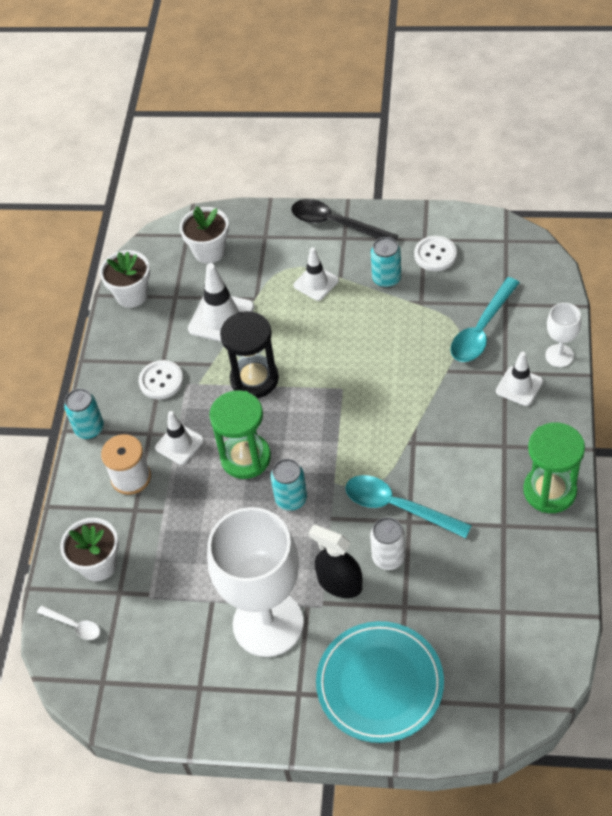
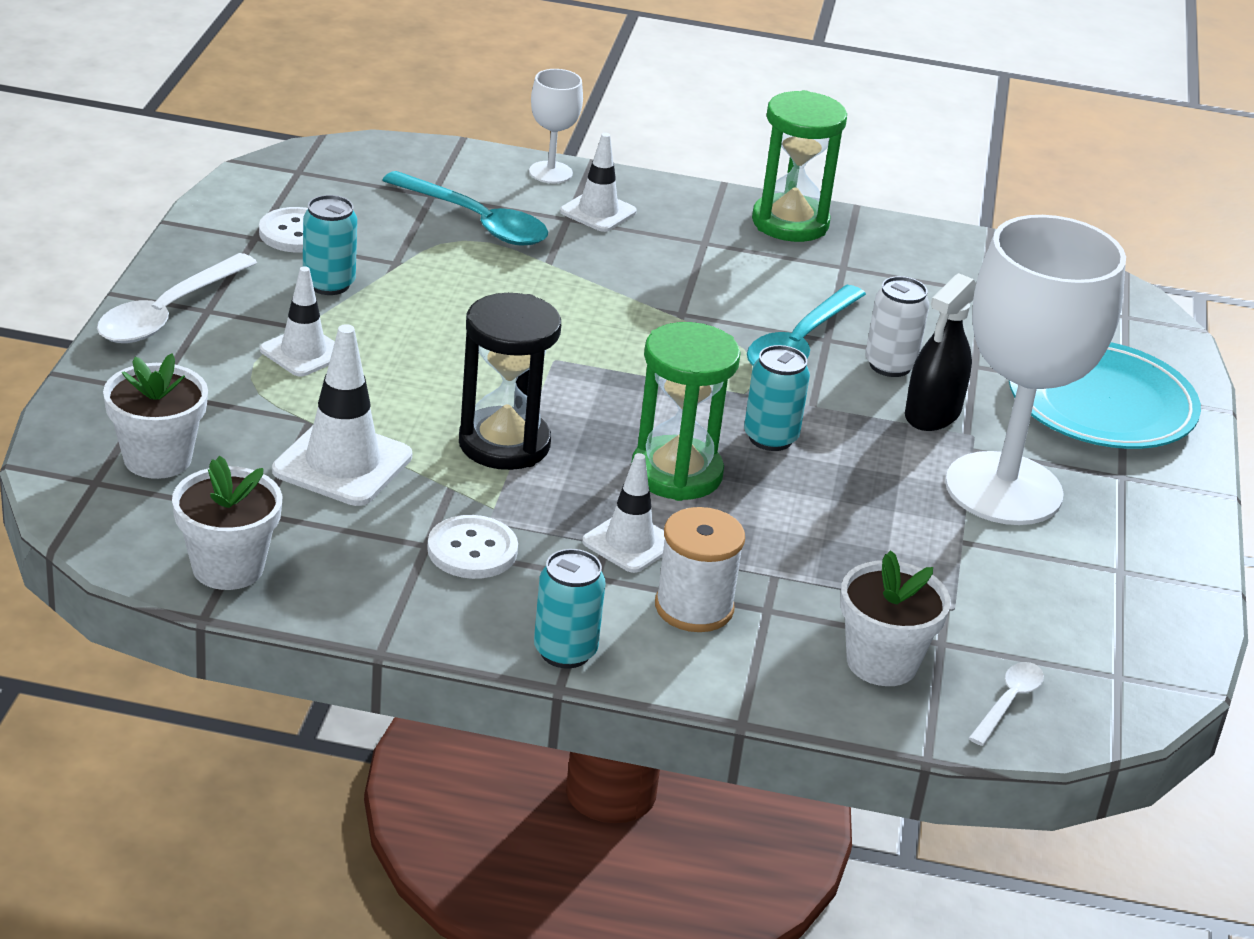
camera: 95 degrees left, 20 degrees down
black spoon [291,199,398,240] -> white spoon [97,253,257,343]

